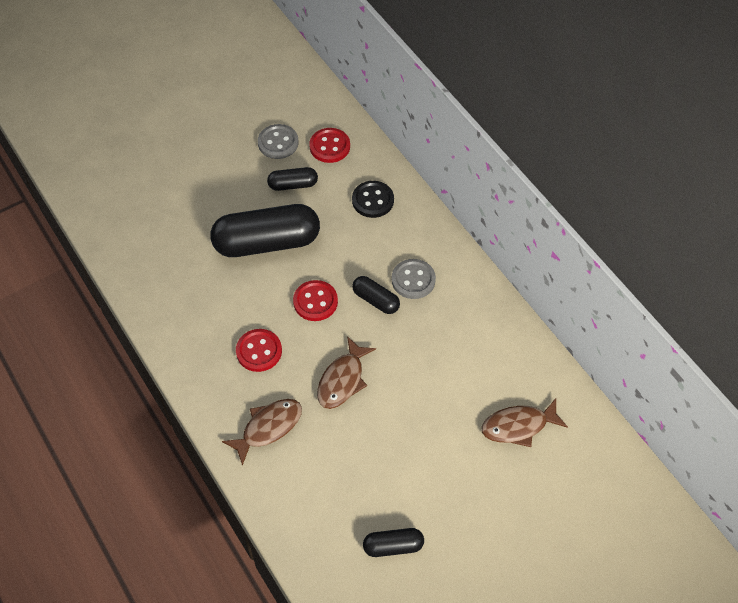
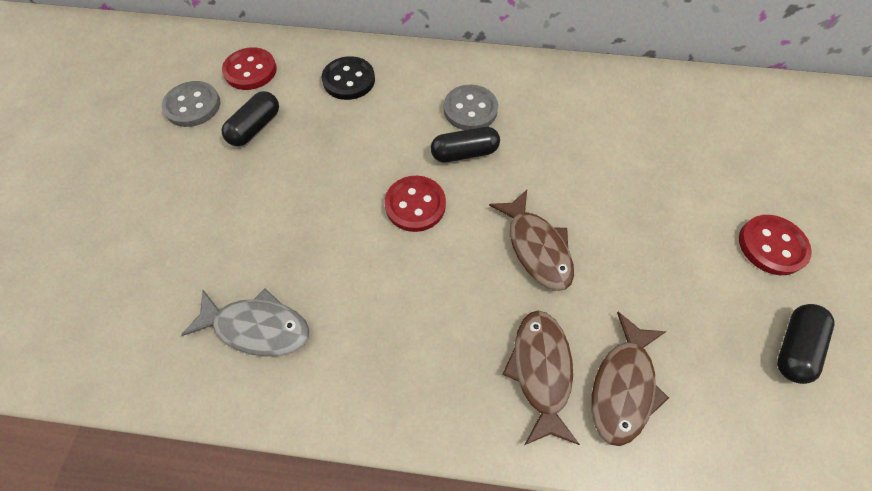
camera: 50 degrees left, 5 degrees up
black capsule [210,204,320,257] -> none
red button [236,329,282,372] -> red button moved to [739,215,812,275]
brown fish [482,398,568,447] -> brown fish moved to [591,312,669,446]
none -> grey fish [181,288,309,357]

